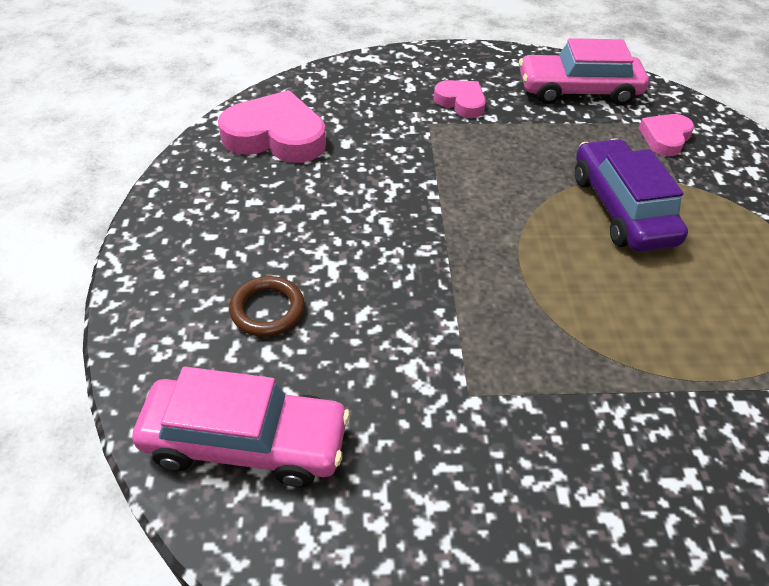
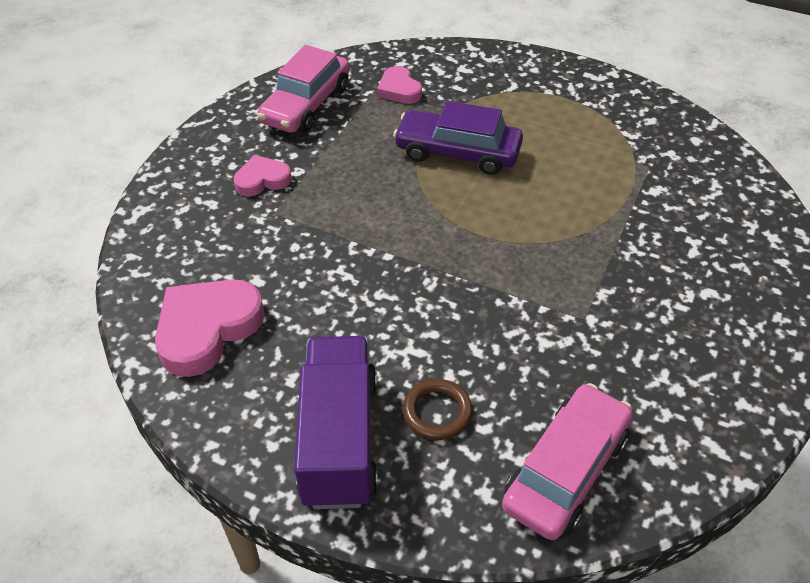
camera: 60 degrees left, 0 degrees up
none -> purple truck [294,336,378,509]

